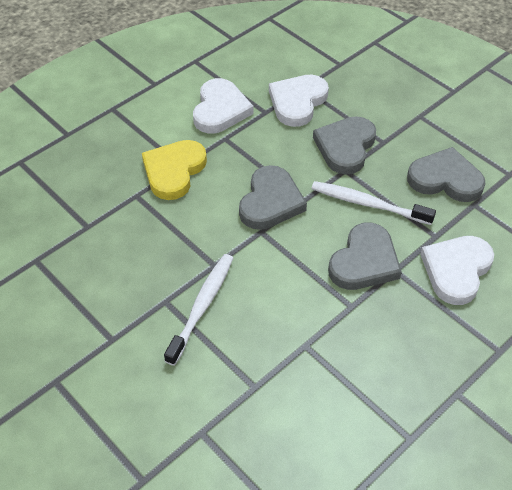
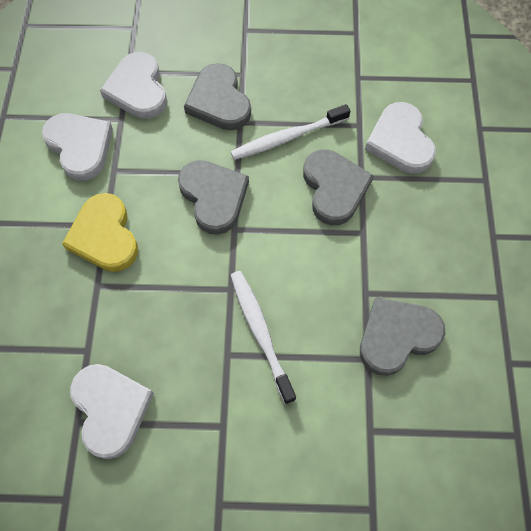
camera: 45 degrees left, 15 degrees up
grey heart [407,147,486,202] -> grey heart moved to [360,297,445,376]
none -> white heart [70,364,154,459]

